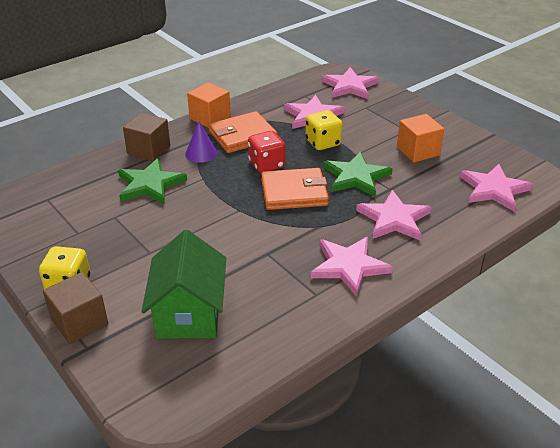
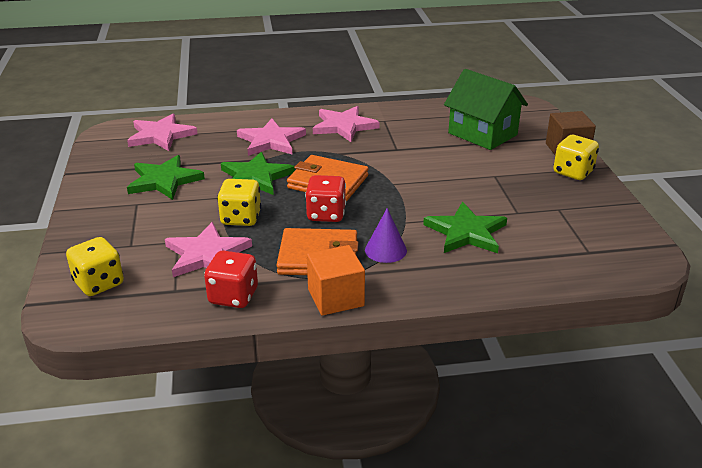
camera: 150 degrees left, 5 degrees down
brown cube [123,113,170,161] -> none
green house [141,230,226,339] -> green house turned 75 degrees counterclockwise [444,69,528,150]
pink star [321,67,379,99] -> yellow dice [66,237,124,296]
orange cube [397,114,444,163] -> green star [127,155,205,200]
none -> red dice [204,251,258,308]

